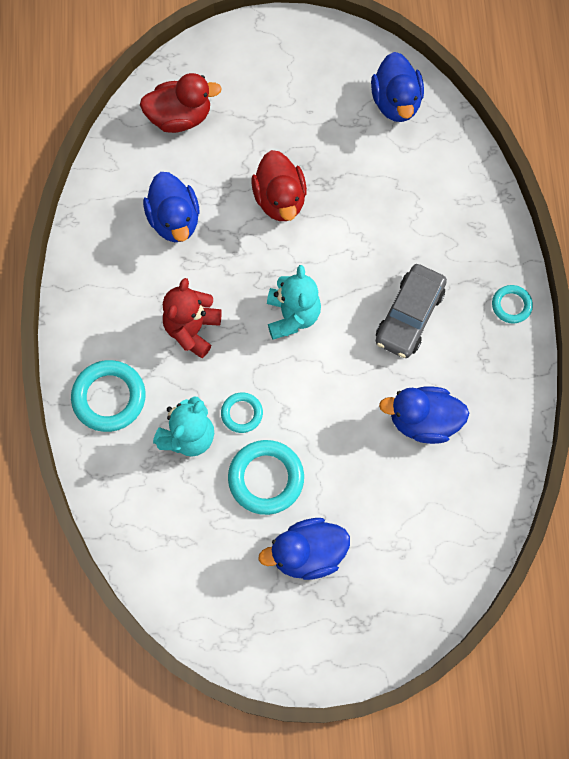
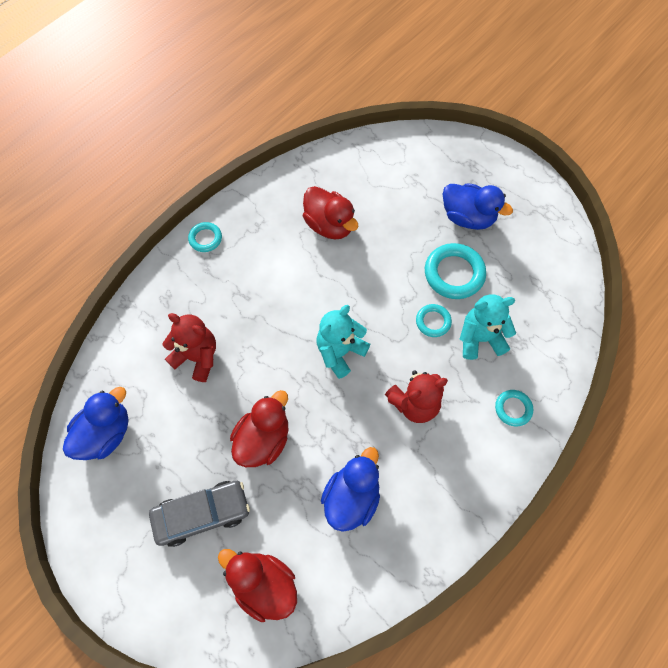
camera: 135 degrees left, 5 degrees down
turquoise ring [71,360,146,432] -> turquoise ring [495,390,533,426], size x0.56
grey car [375,264,447,358] -> grey car moved to [149,481,250,547]
blue duck [379,387,469,444] -> red duck [303,186,358,239]
none -> red teddy bear [163,313,216,382]

